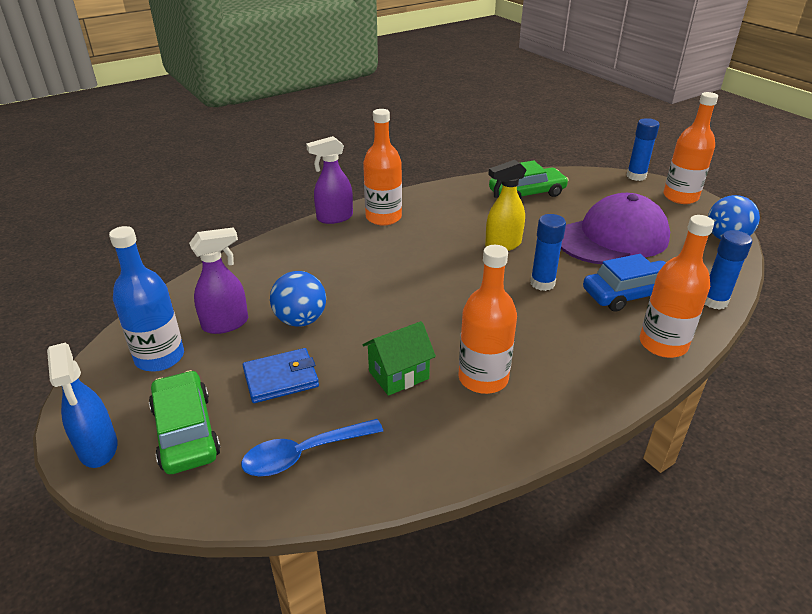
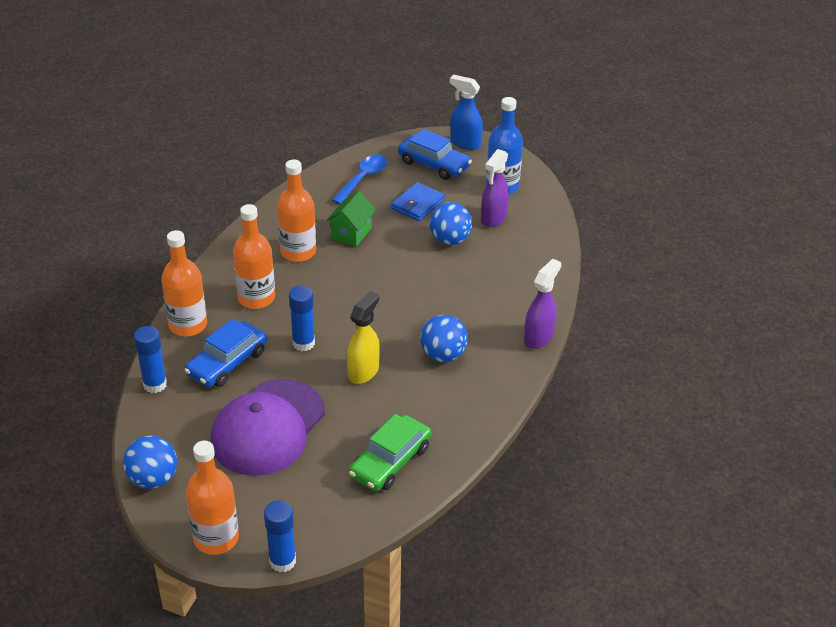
camera: 145 degrees right, 5 degrees up
green car [149,370,220,474] -> blue car [398,129,472,180]
orange bottle [363,109,402,226] -> orange bottle moved to [233,204,275,309]
none -> blue ball [420,315,468,362]

